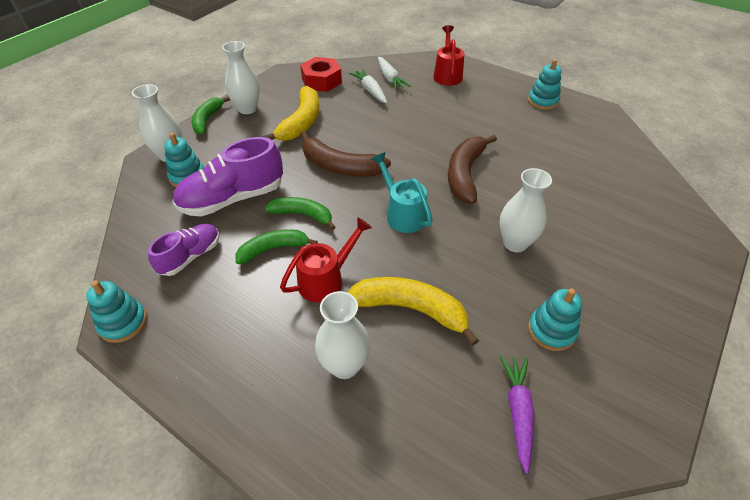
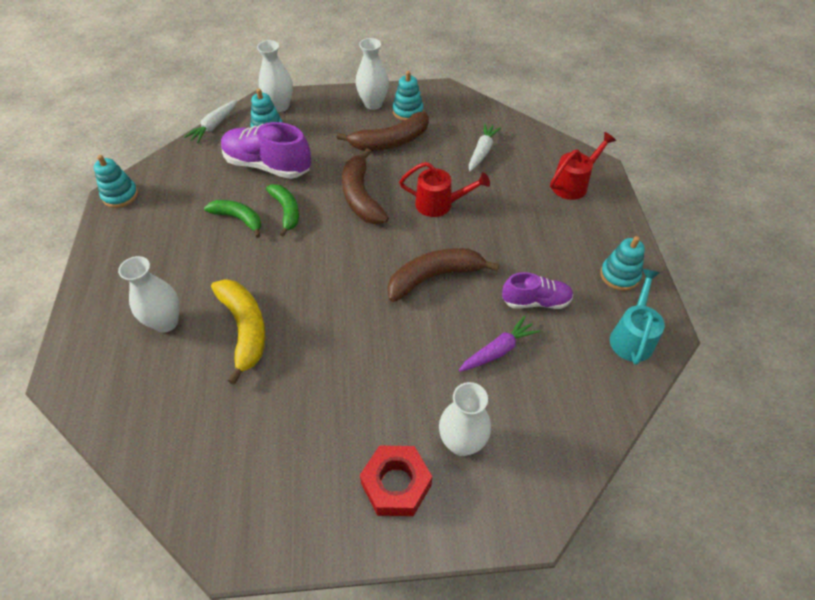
camera: 50 degrees right, 5 degrees up
purple shoe [148,224,220,276] -> purple shoe moved to [502,272,573,309]
green banana [191,97,230,134] -> none
yellow banana [263,86,319,141] -> brown banana [337,112,429,151]
red watering can [280,217,372,303] -> red watering can moved to [399,162,490,217]
red nut [300,57,342,92] -> red nut moved to [360,446,432,516]
turquoise watering can [372,152,433,233] -> turquoise watering can moved to [610,269,665,365]
white carrot [378,57,410,90] -> white carrot moved to [184,100,237,143]
white vase [500,168,552,252] -> white vase moved to [439,382,491,456]
purple carrot [500,356,534,474] -> purple carrot moved to [459,316,540,372]
turquoise stacking toy [528,289,582,351] -> turquoise stacking toy moved to [393,71,424,121]

